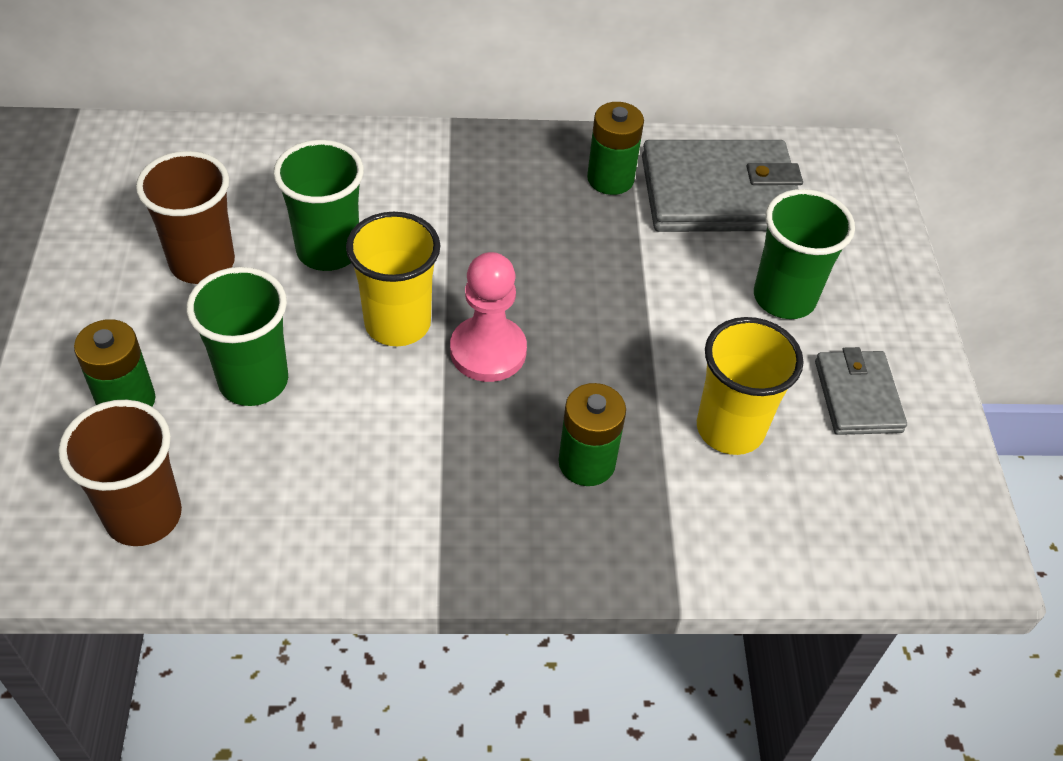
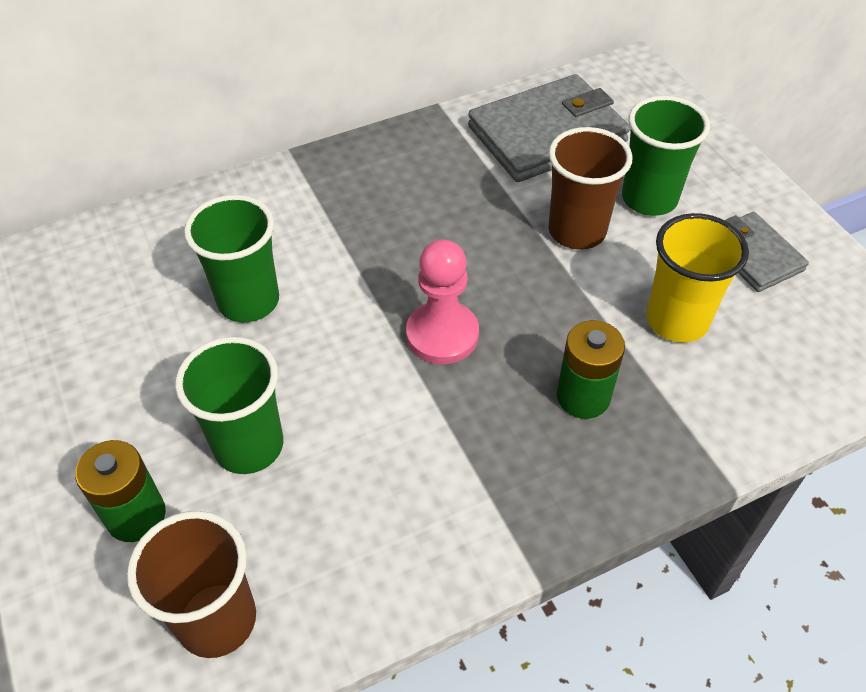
camera: 20 degrees left, 0 degrees up
brown cup [136,151,235,284] -> brown cup moved to [548,127,633,250]
yellow cup [346,212,440,346] -> none
green battery [587,102,644,195] -> none

